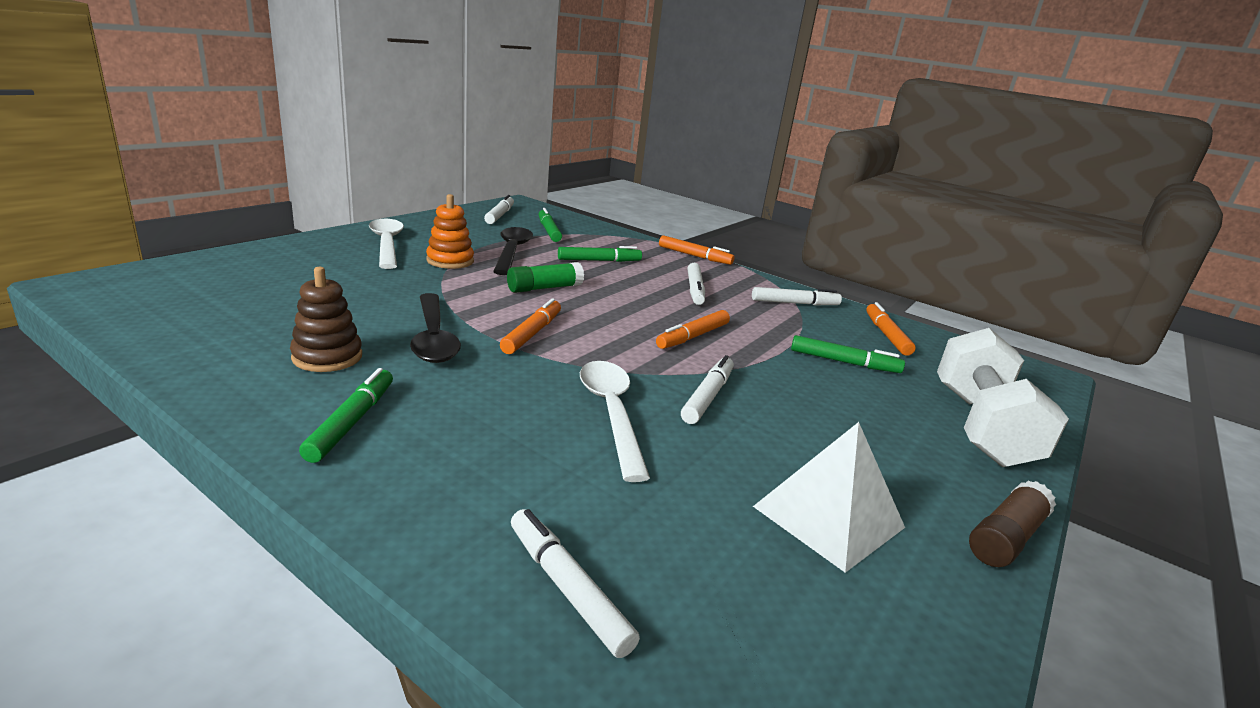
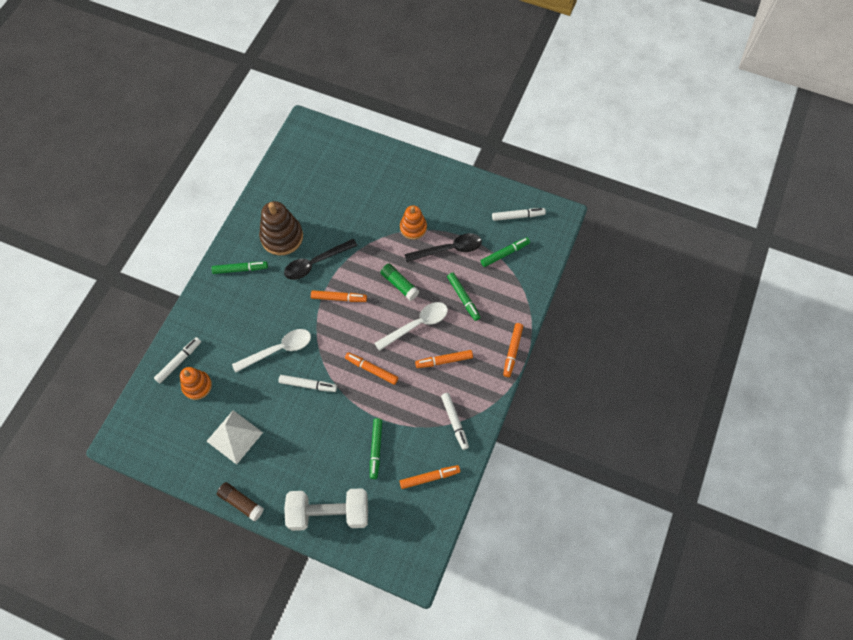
camera: 80 degrees right, 40 degrees up
brown stacking toy [290,267,362,372] -> brown stacking toy [259,201,303,255], size x1.56
white spoon [369,219,404,269] -> white spoon moved to [374,302,448,351]
white marker [687,263,705,305] -> orange marker [415,350,473,368]
none -> orange stacking toy [180,367,212,400]

